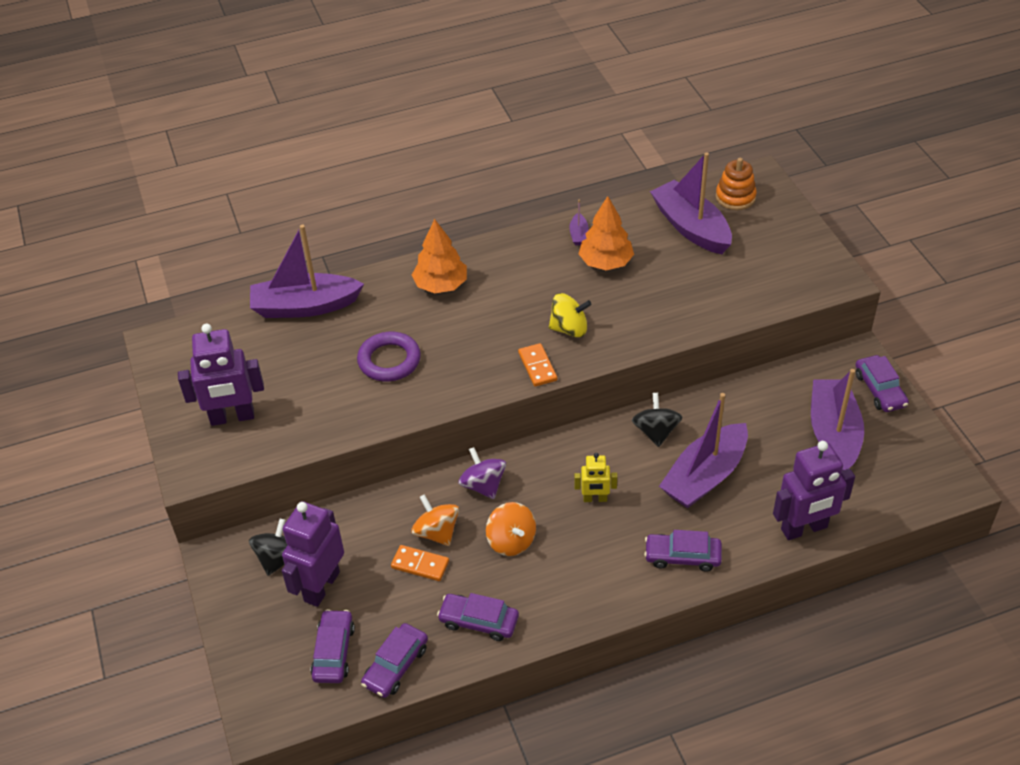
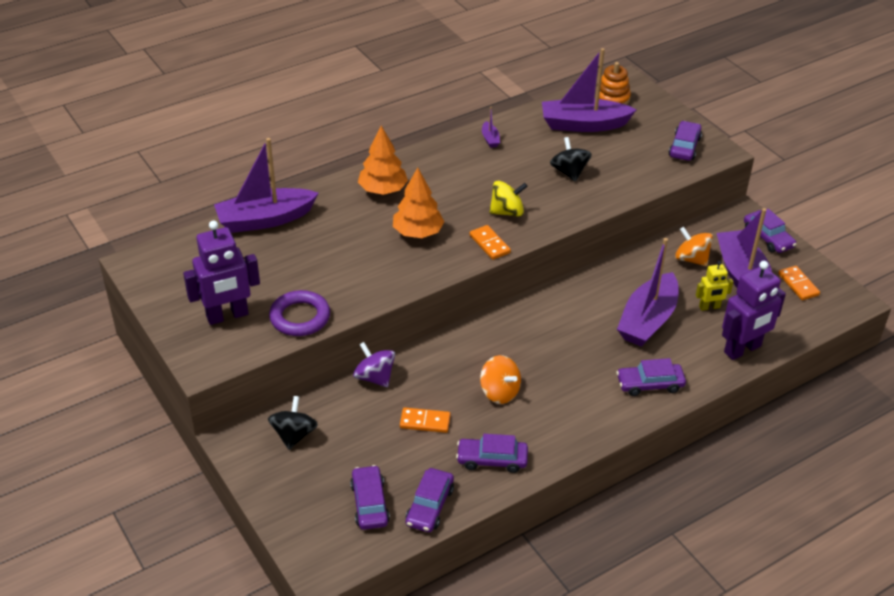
camera: 15 degrees left, 5 degrees down
purple robot [282,501,344,607] -> none
purple ring [357,332,421,382] -> purple ring moved to [269,290,330,336]
orange spinning top [411,494,459,546] -> orange spinning top moved to [675,227,713,266]
purple spinning top [458,447,506,499] -> purple spinning top moved to [353,342,395,387]
yellow robot [574,453,617,502] -> yellow robot moved to [696,261,733,311]
orange tree [579,196,634,270] -> orange tree moved to [393,168,445,238]
black spinning top [632,393,682,447] -> black spinning top moved to [550,137,592,182]
purple boat [650,152,732,254] -> purple boat turned 45 degrees counterclockwise [542,48,636,132]
none -> purple car [668,121,702,161]
none -> orange domino [778,266,820,300]

